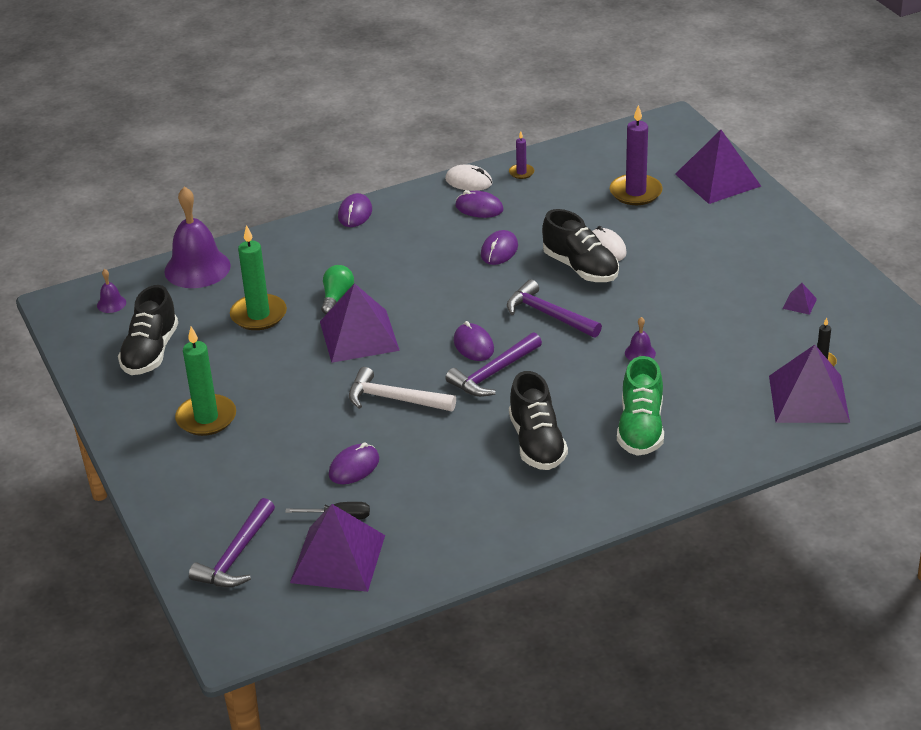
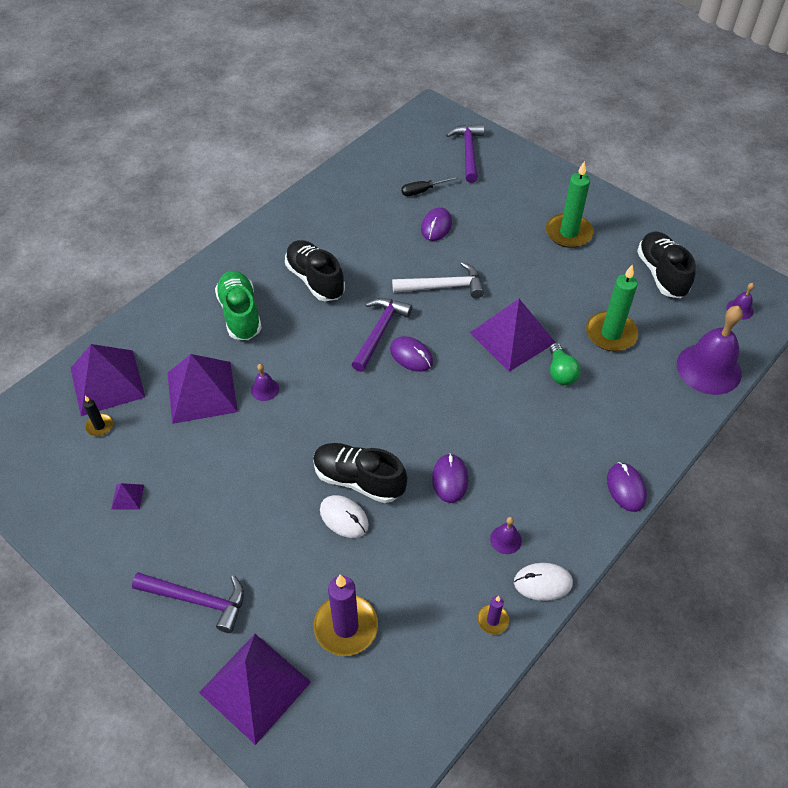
camera: 155 degrees right, 15 degrees up
purple pyramid [290,504,385,592] -> purple pyramid moved to [167,354,238,424]
purple mouse [455,190,504,218] -> purple bell [490,517,522,554]
purple hammer [507,279,602,338] -> purple hammer moved to [132,572,244,633]

